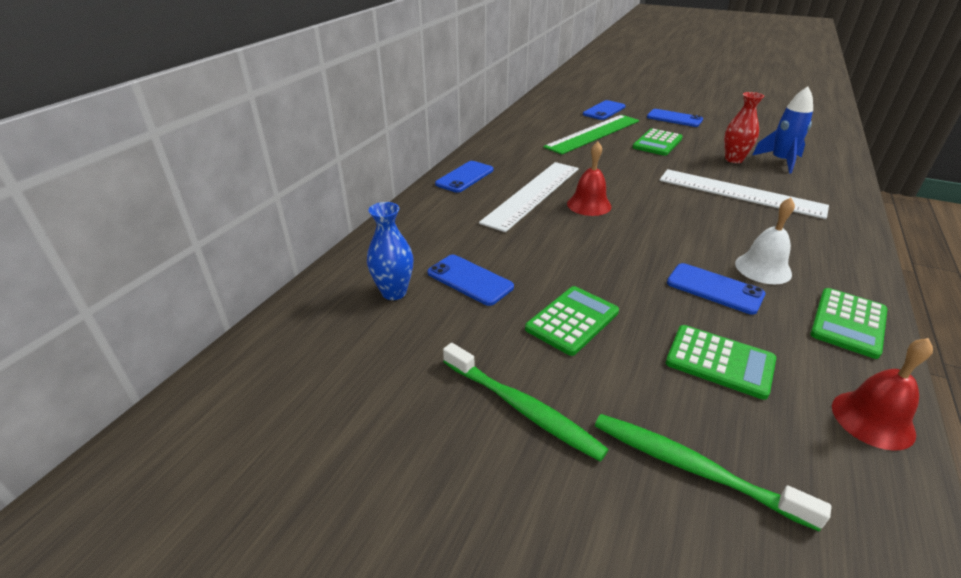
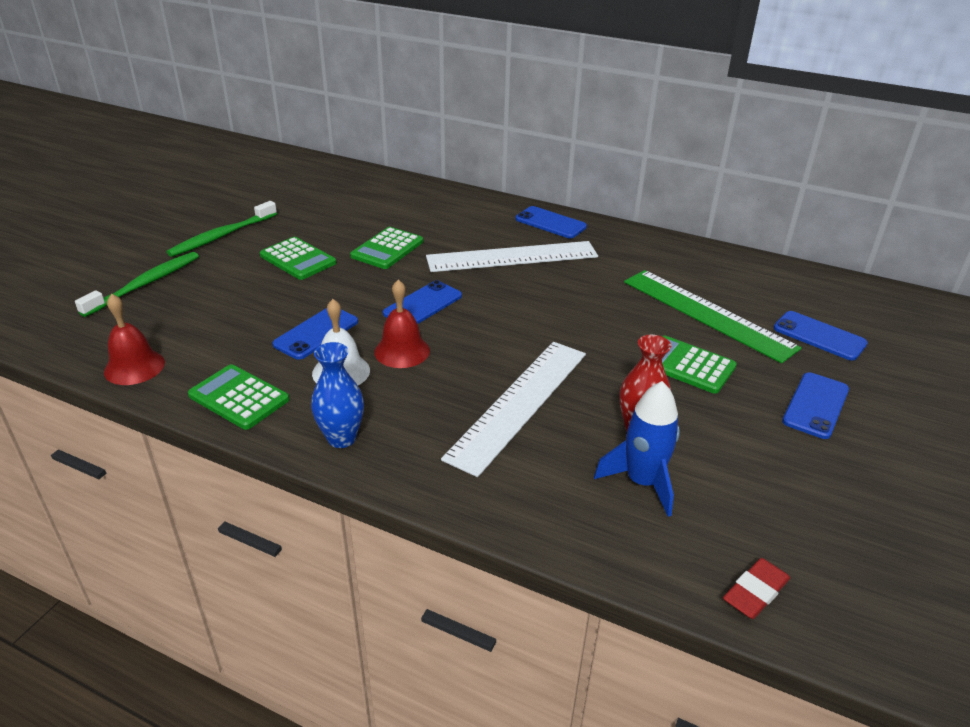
camera: 90 degrees right, 0 degrees up
blue vase [367,202,414,300] -> blue vase moved to [311,342,364,448]
blue phone [428,255,514,306] -> blue phone moved to [383,280,462,324]
white ruler [479,162,579,232] -> white ruler turned 45 degrees counterclockwise [426,241,598,272]
red bell [567,142,612,216] -> red bell moved to [374,280,430,368]
green calculator [666,325,776,400] -> green calculator moved to [350,227,423,269]
none -> red eraser [723,558,790,619]

